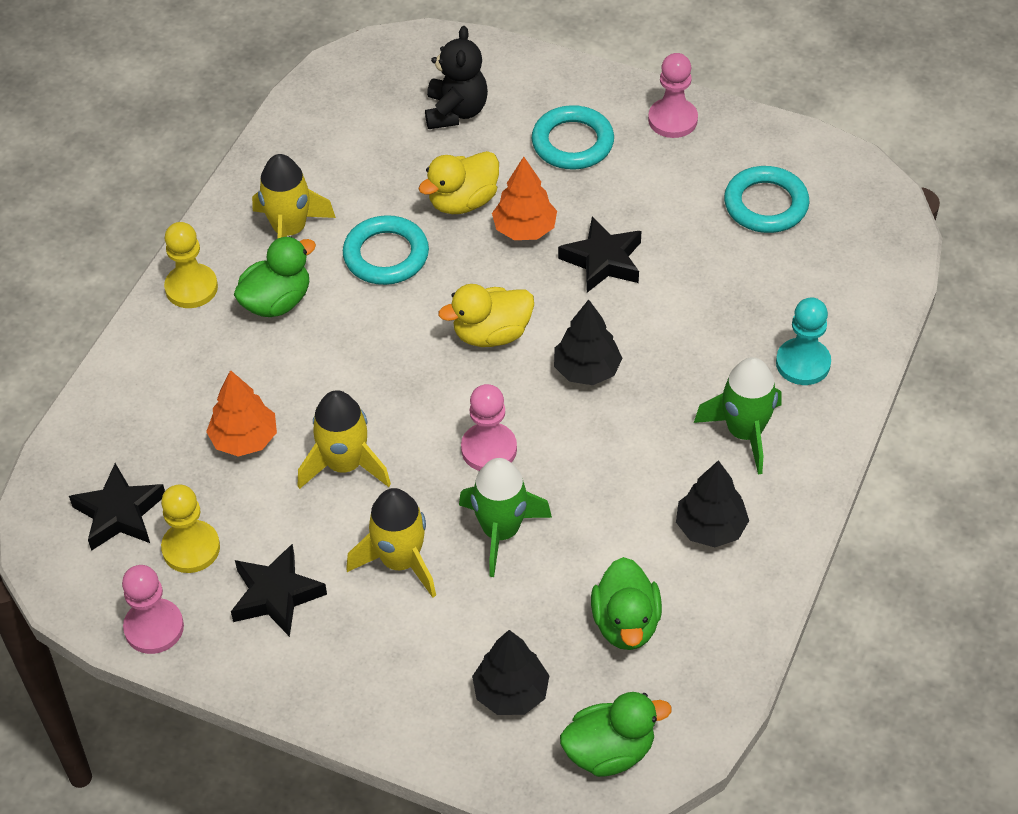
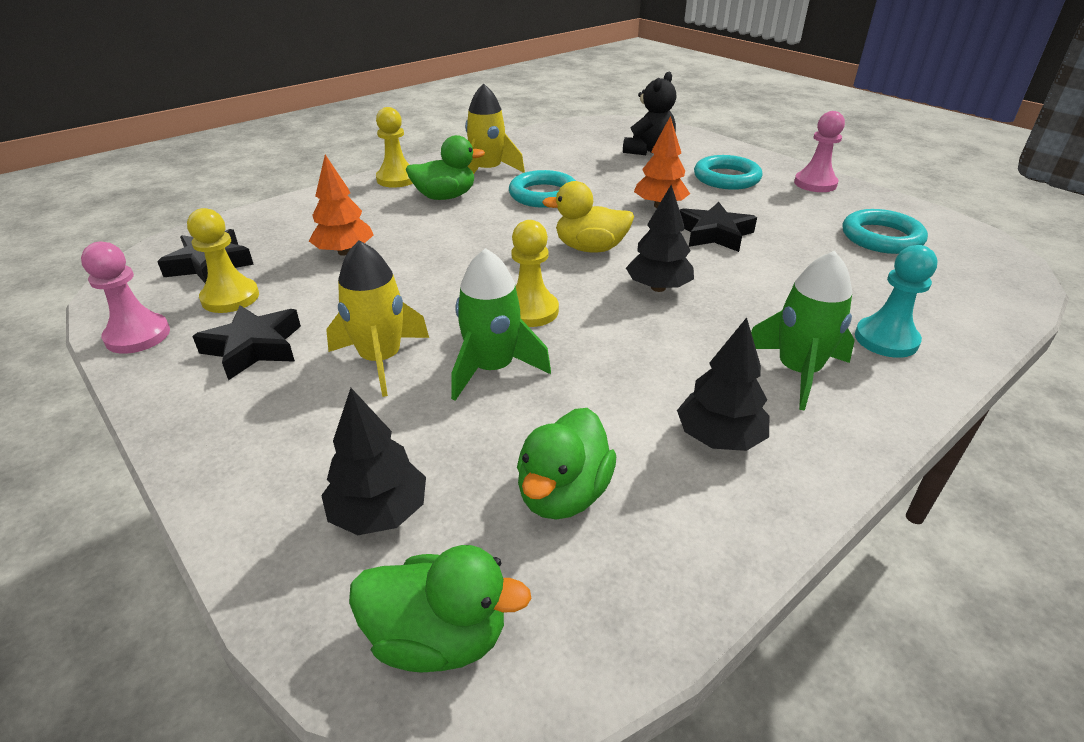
camera: 25 degrees right, 15 degrees down
yellow rocket [298,390,391,489] -> none
yellow duck [418,151,499,214] -> none
pink pawn [461,384,517,471] -> yellow pawn [511,220,559,327]

